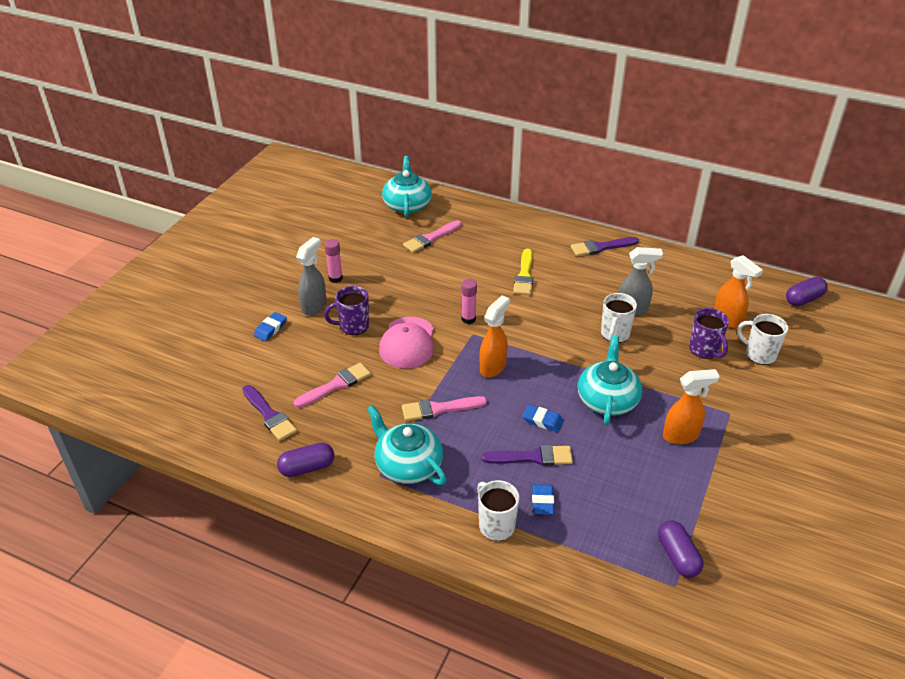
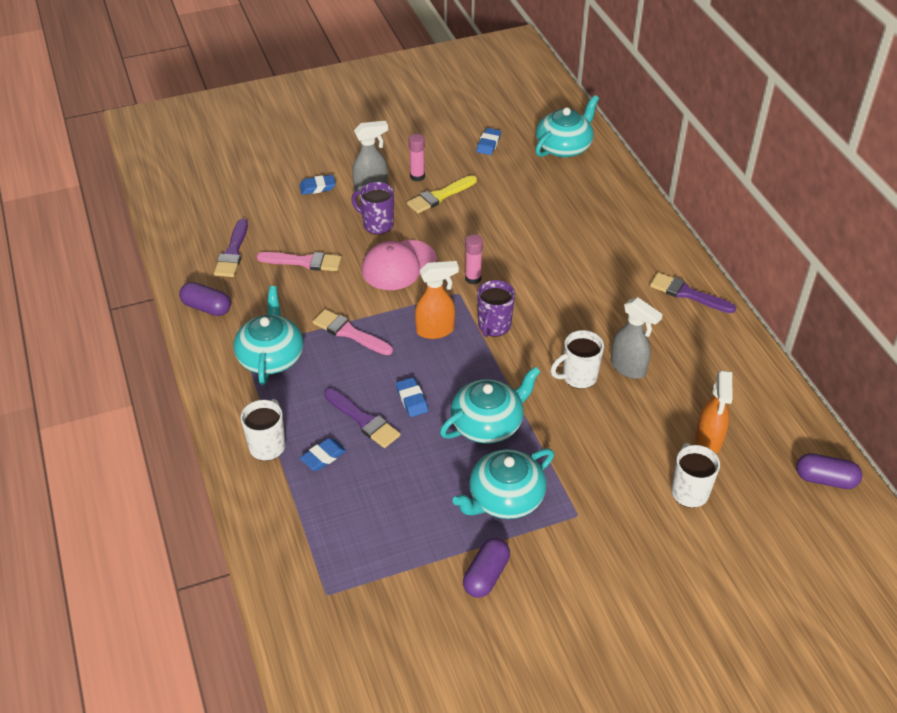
camera: 45 degrees right, 5 degrees up
pink brush [403,220,461,253] -> none
yellow brush [513,248,533,295] -> yellow brush moved to [407,175,477,214]
purple capsule [658,520,703,578] -> purple capsule moved to [463,538,510,598]
orange spray bottle [663,369,720,444] -> turquoise teapot [452,449,554,519]
purple mug [689,308,729,359] -> purple mug moved to [477,280,515,337]
none -> blue eraser [476,128,501,155]

